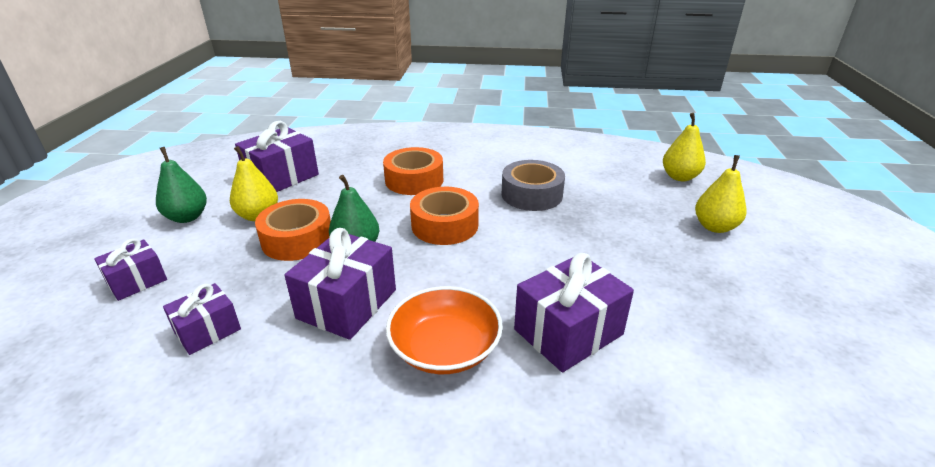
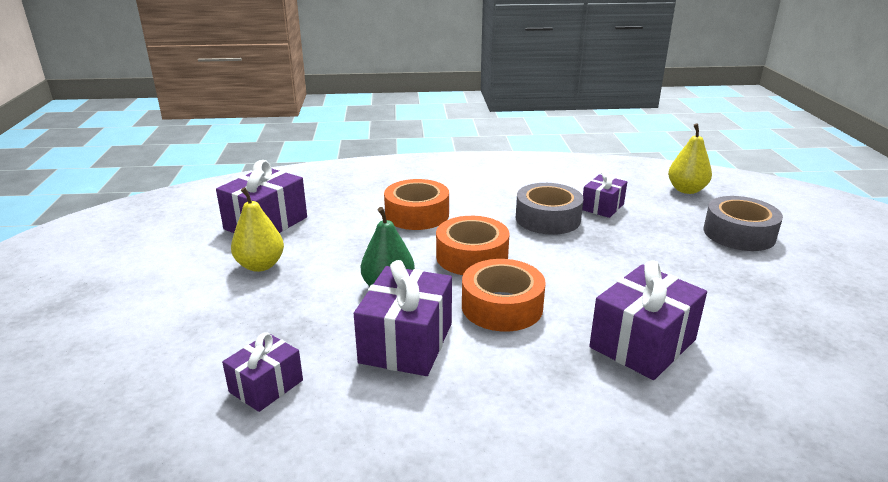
camera: 10 degrees left, 5 degrees down
purple gift [94,238,167,301] -> purple gift moved to [582,171,627,218]
green pear [156,147,207,223] -> none
orange tape [255,199,331,261] -> orange tape moved to [462,259,546,331]
orange bowl [386,286,503,374] -> none
yellow pear [695,155,747,233] -> grey tape [704,196,783,251]

